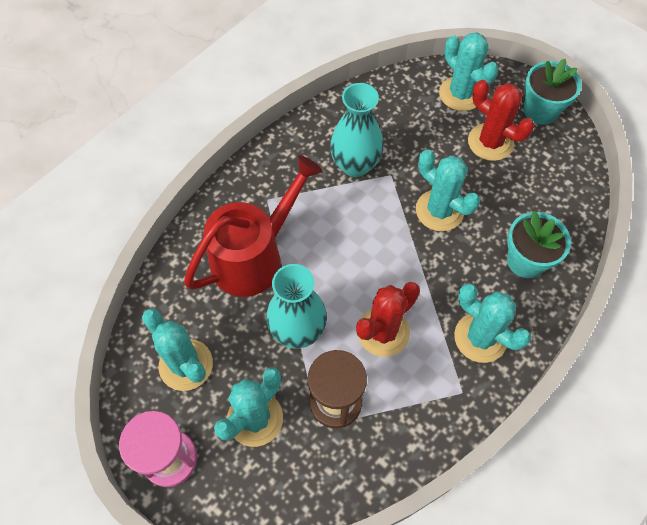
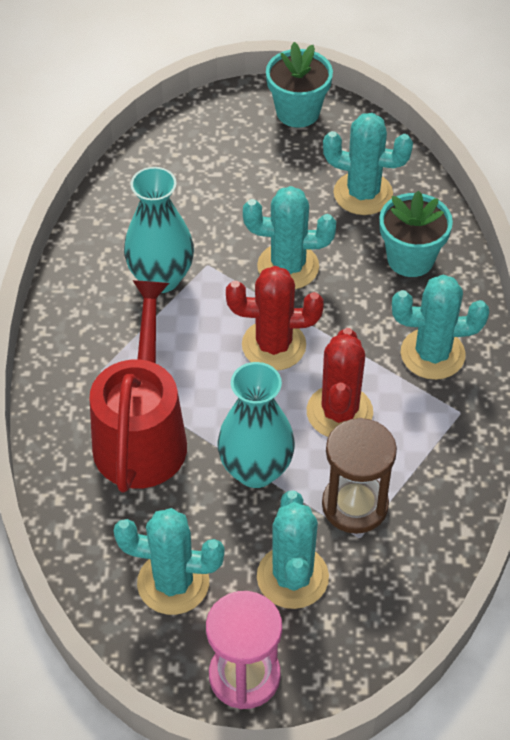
camera: 40 degrees left, 10 degrees down
turquoise cactus [439,32,499,111] -> turquoise cactus moved to [323,113,413,215]
red cactus [468,80,534,161] -> red cactus moved to [226,266,324,370]

